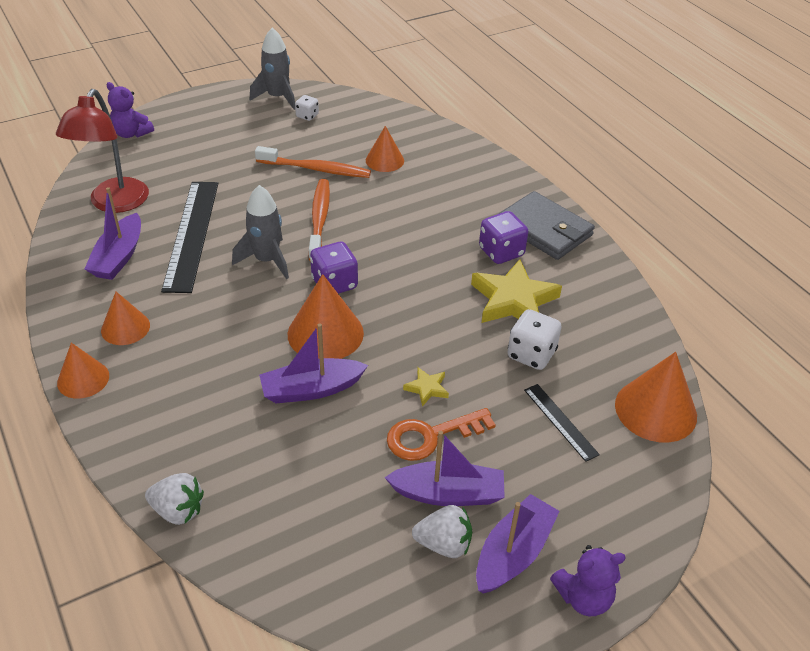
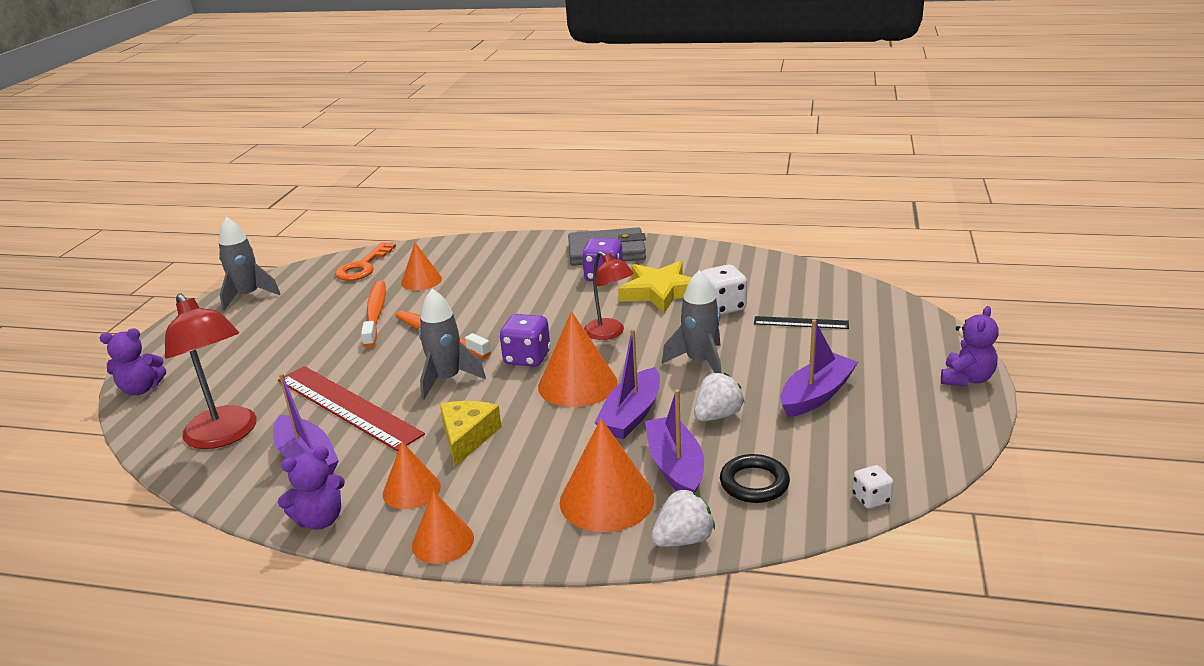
camera: 45 degrees left, 15 degrees down
black ruler [161,182,218,293] -> red ruler [278,366,425,451]
orange toothbrush [255,146,371,178] -> orange toothbrush turned 60 degrees counterclockwise [361,281,386,348]
white dice [295,95,319,121] -> white dice moved to [852,465,894,508]
orange key [387,408,496,461] -> orange key moved to [335,242,396,281]
yellow star [403,367,449,406] -> grey rocket [662,270,721,373]
white strawberry [412,505,472,558] -> white strawberry moved to [694,373,745,421]
purple boat [476,494,560,594] -> purple boat moved to [645,389,704,493]
orange cone [615,352,697,443] -> orange cone moved to [560,419,654,532]
none -> purple teddy bear [278,446,345,530]
none -> yellow cheese [440,401,502,467]
none -> red lamp [584,251,634,340]
none -> black ring [720,454,790,503]

